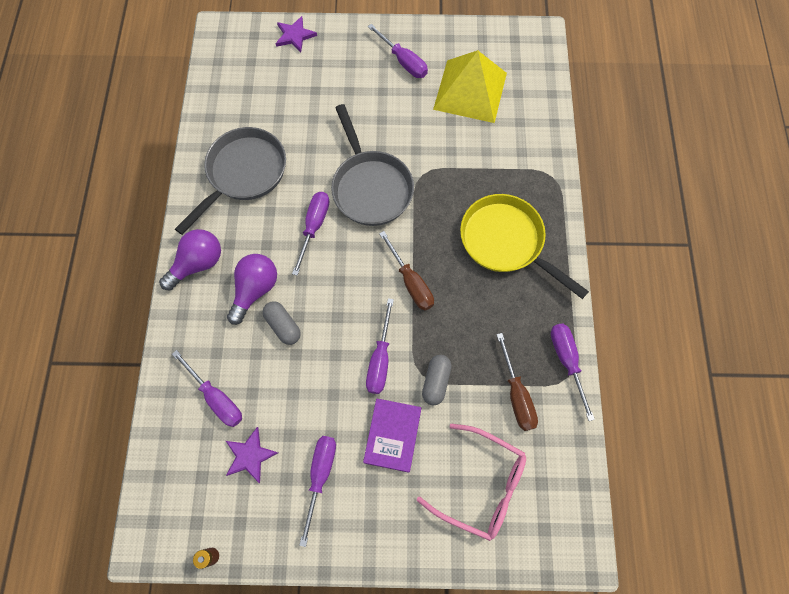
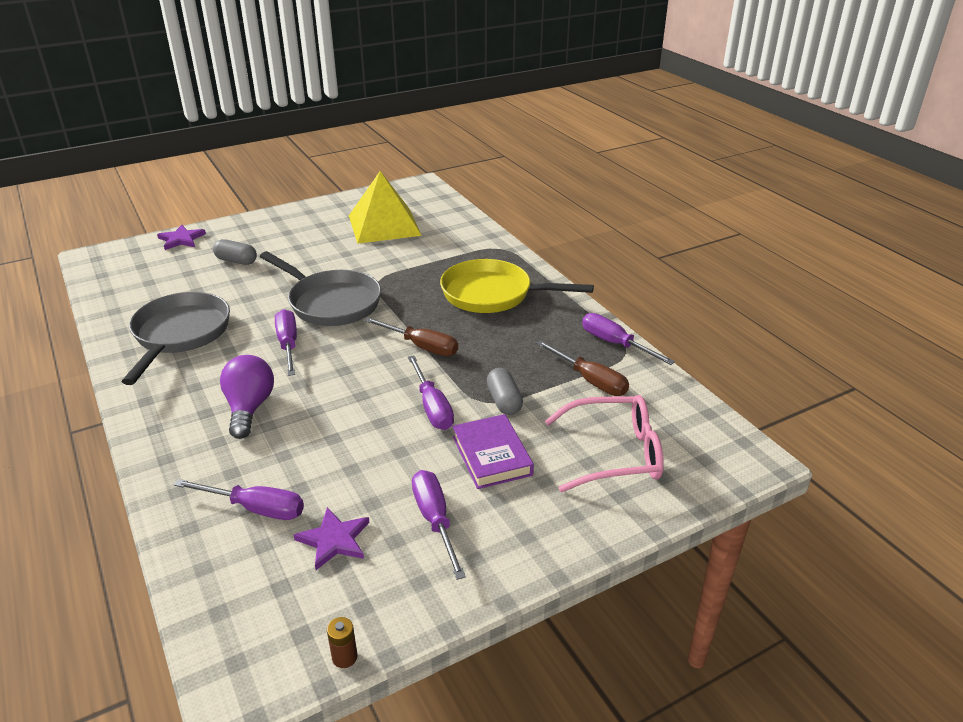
camera: 30 degrees left, 35 degrees down
purple light bulb [159,229,221,290] -> none
grey capsule [262,301,301,345] -> grey capsule moved to [213,239,257,265]
purple screwdriver [368,24,428,78] -> none

